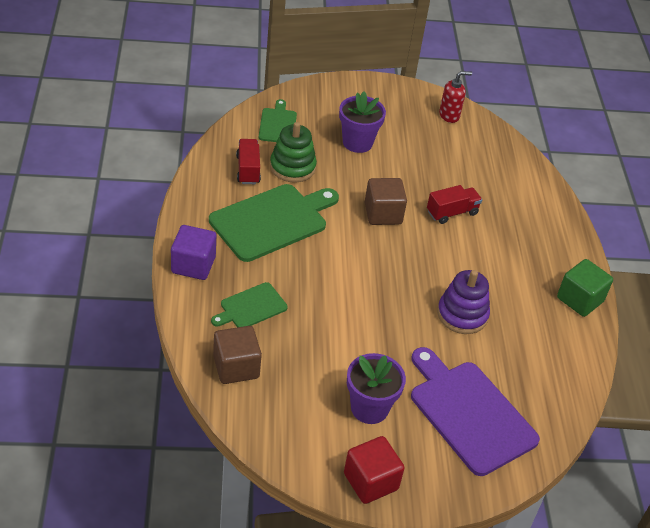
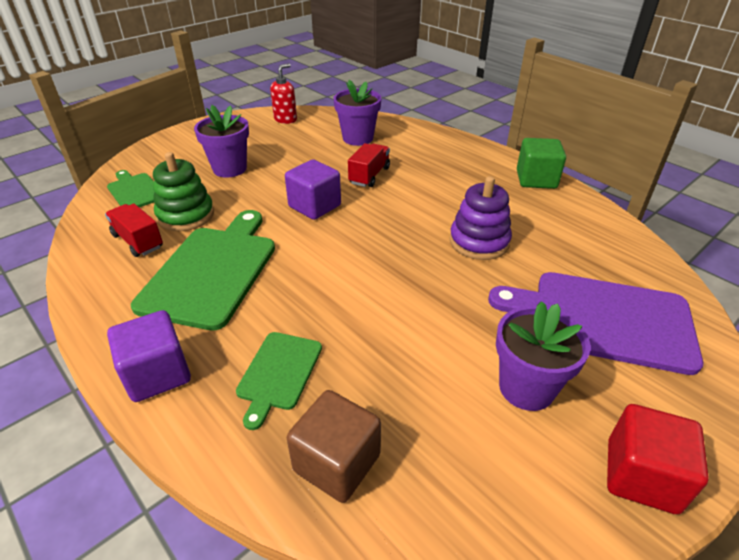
camera: 35 degrees left, 5 degrees down
brown cube [365,178,407,225] -> purple cube [285,160,341,220]
none -> purple flower pot [333,80,381,146]

